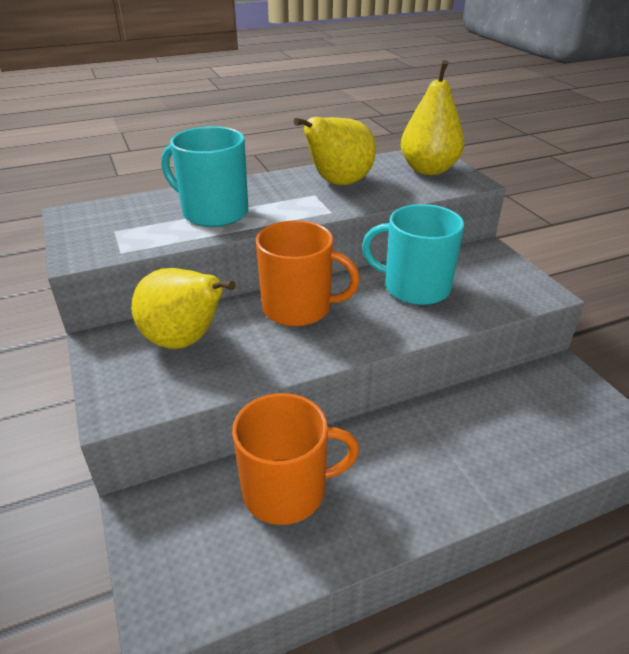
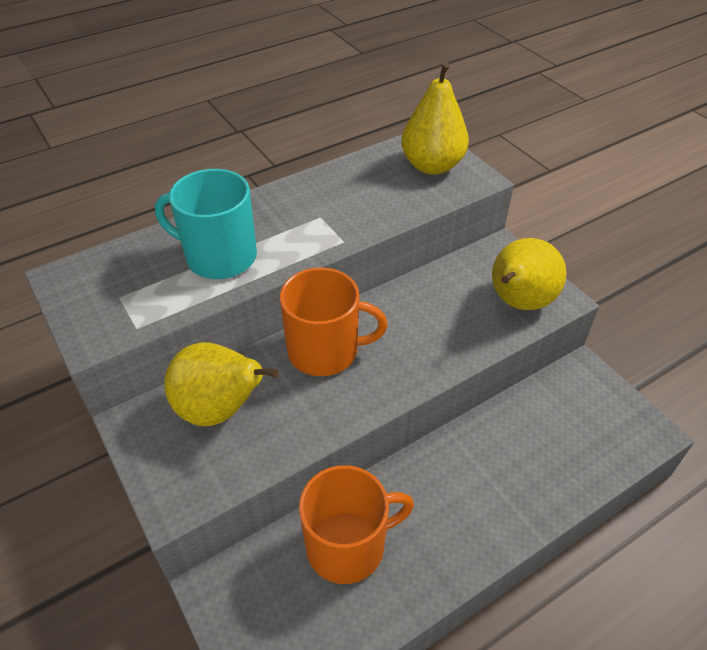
camera: 10 degrees left, 10 degrees up
yellow pear [294,117,376,185] -> yellow pear moved to [492,238,566,310]
turquoise mug [362,204,464,305] -> none

